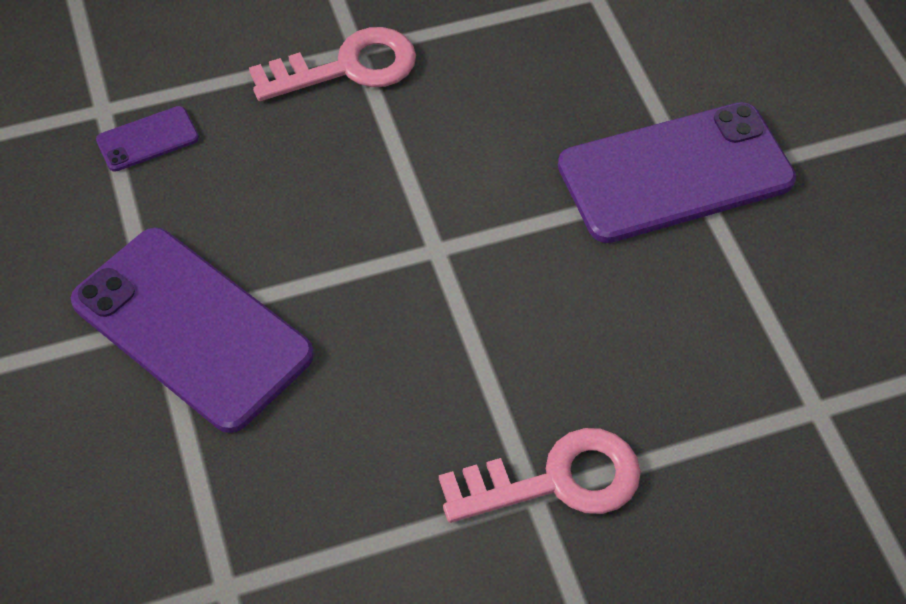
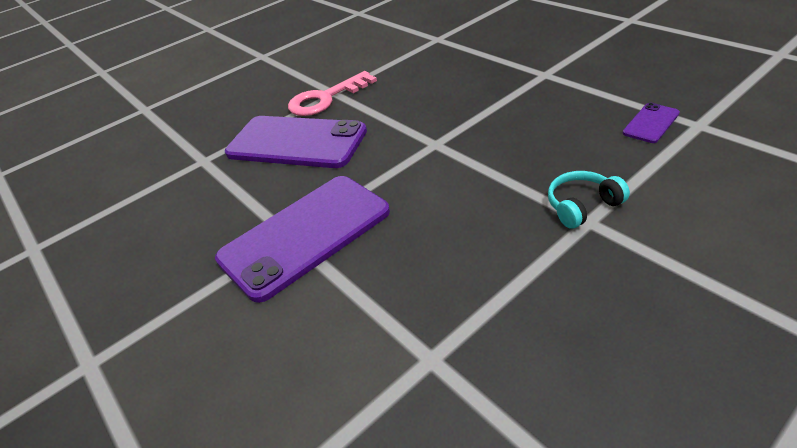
camera: 165 degrees right, 15 degrees down
purple phone [71,228,314,433] -> purple phone moved to [225,116,367,168]
pink key [249,27,416,101] -> turquoise headphones [548,171,630,229]

